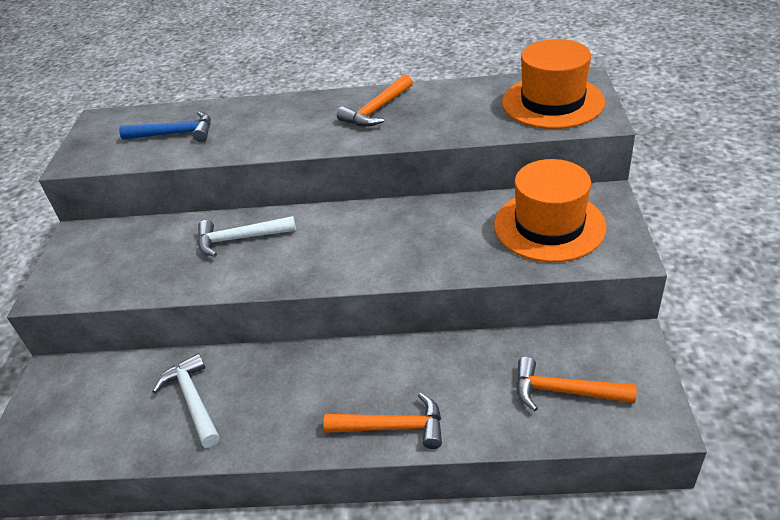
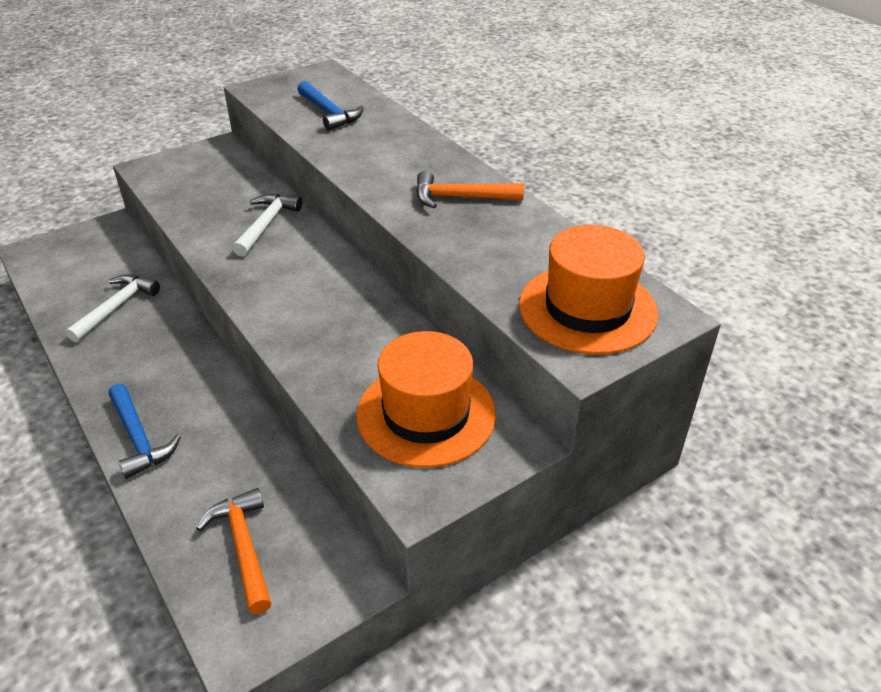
camera: 50 degrees right, 0 degrees up
white hammer [198,216,296,257] -> white hammer turned 60 degrees clockwise [232,194,302,257]
orange hammer [324,393,442,449] -> blue hammer [108,384,181,479]

